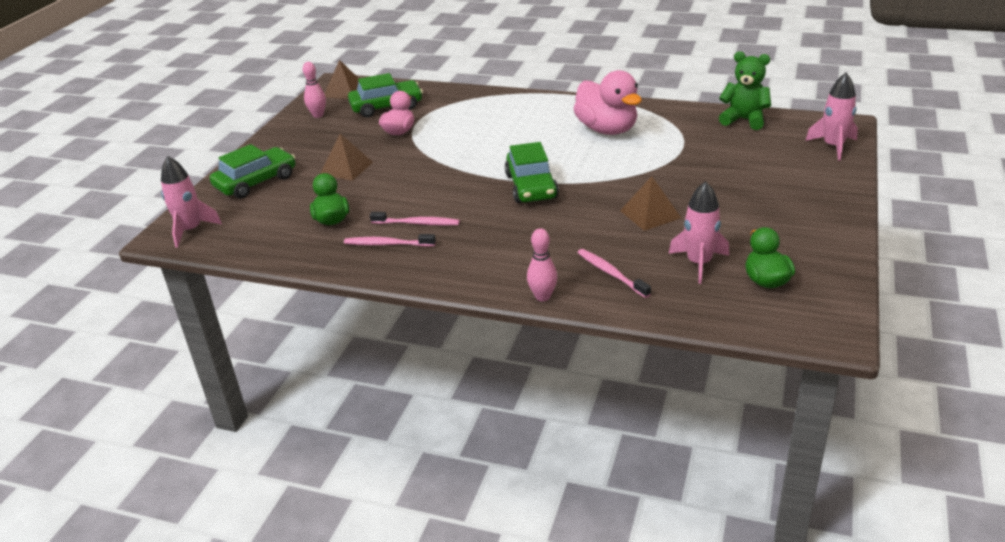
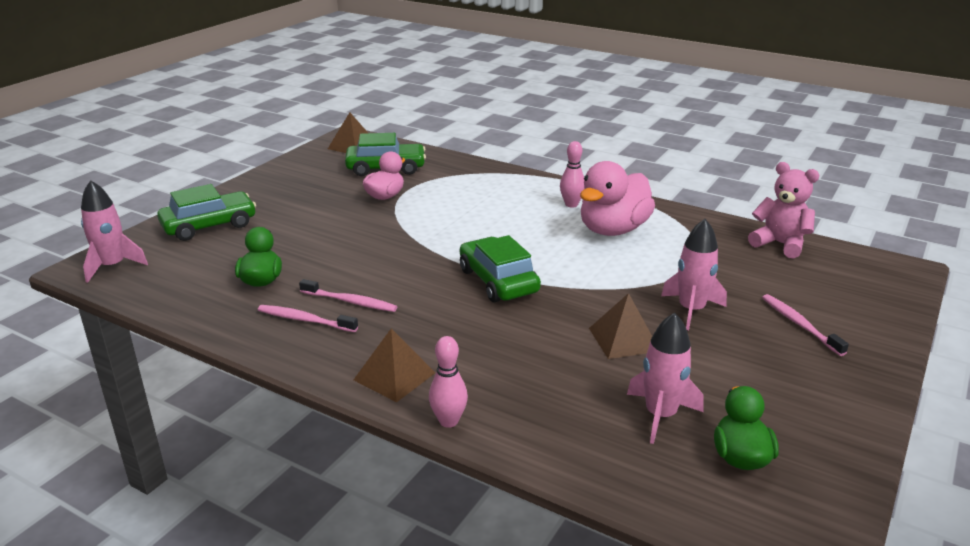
camera: 10 degrees right, 5 degrees down
pink bowling pin [303,62,326,118] -> pink bowling pin moved to [560,141,584,208]
brown pyramid [320,134,373,181] -> brown pyramid moved to [354,328,435,402]
green car [505,142,559,203] -> green car turned 150 degrees clockwise [460,235,541,302]
pink duck [573,70,642,135] -> pink duck turned 60 degrees clockwise [580,161,655,236]
pink toothbrush [577,249,651,298] -> pink toothbrush moved to [762,294,849,356]
green teddy bear [719,51,771,130] -> pink teddy bear [748,162,819,259]
pink rocket [805,73,858,161] -> pink rocket moved to [661,219,727,330]

